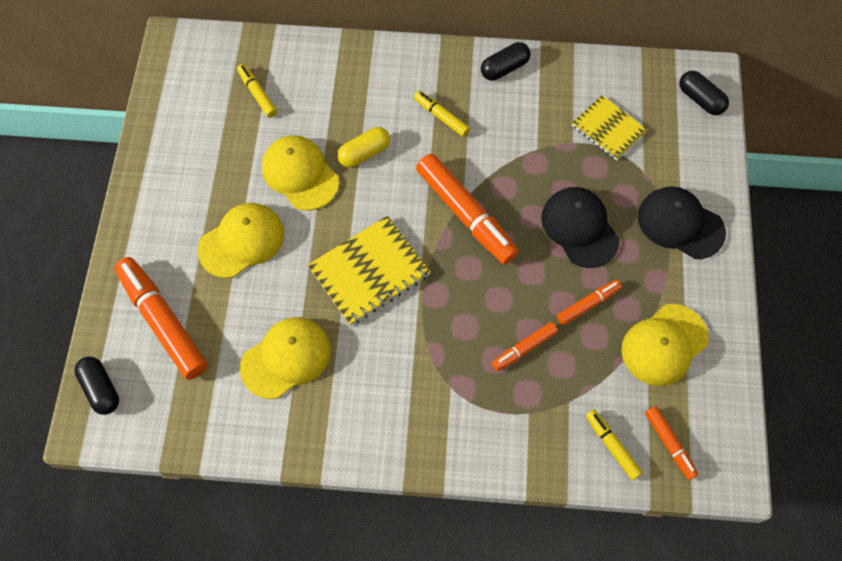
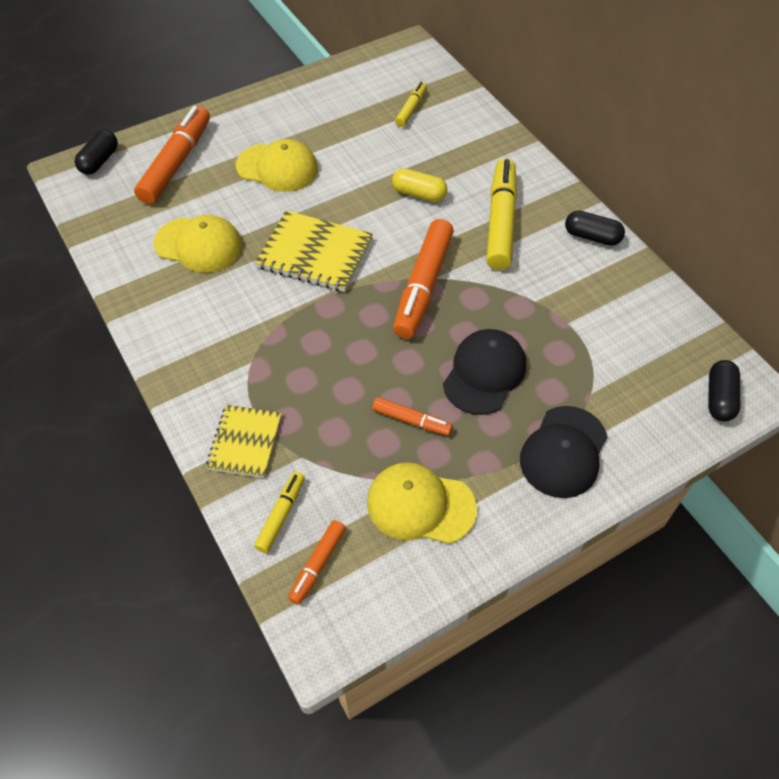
camera: 55 degrees right, 10 degrees down
yellow cap [262,135,339,210] -> none
yellow marker [414,91,470,137] -> yellow marker [486,159,517,270], size x1.95
orange marker [492,322,558,371] -> none
yellow notebook [572,95,648,161] -> yellow notebook moved to [206,405,282,478]
black cap [638,186,726,259] -> black cap turned 150 degrees counterclockwise [520,406,608,498]

